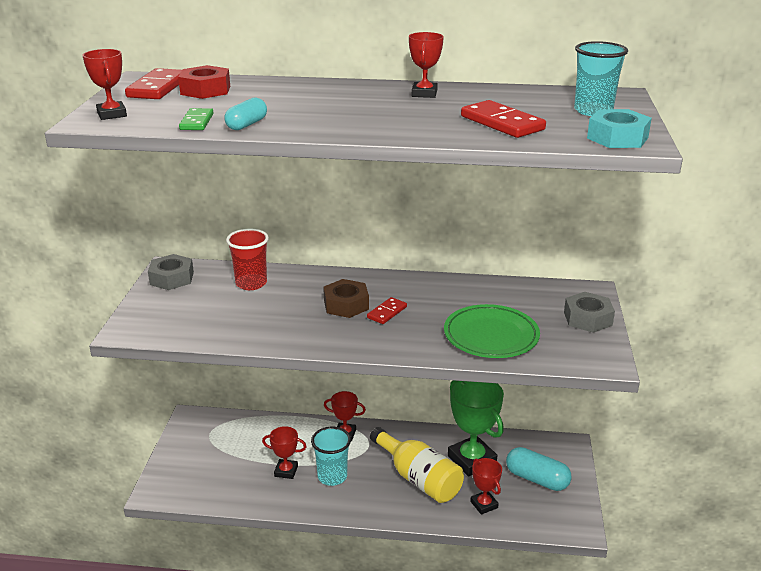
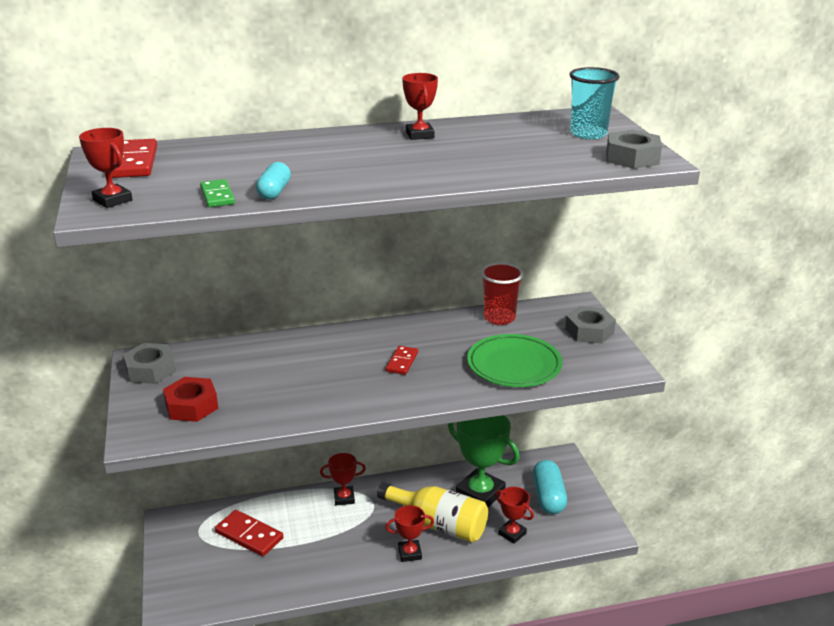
camera: 20 degrees left, 0 degrees up
red nut [178,65,230,99] -> red nut moved to [163,377,218,422]
red cup [226,229,269,290] -> red cup moved to [481,262,523,325]
red trophy [262,426,307,479] -> red trophy moved to [385,505,434,562]
turquoise cup [311,427,351,486] -> none
brown nut [323,279,369,318] -> none
red domino [461,100,546,138] -> red domino moved to [215,510,283,556]
turquoise capsule [506,447,572,491] -> turquoise capsule turned 75 degrees clockwise [533,460,567,514]
turquoise nut [587,109,652,148] -> grey nut [606,130,662,169]

